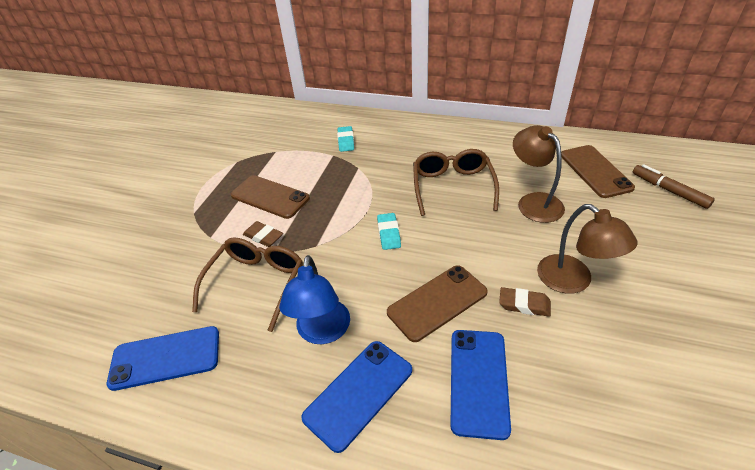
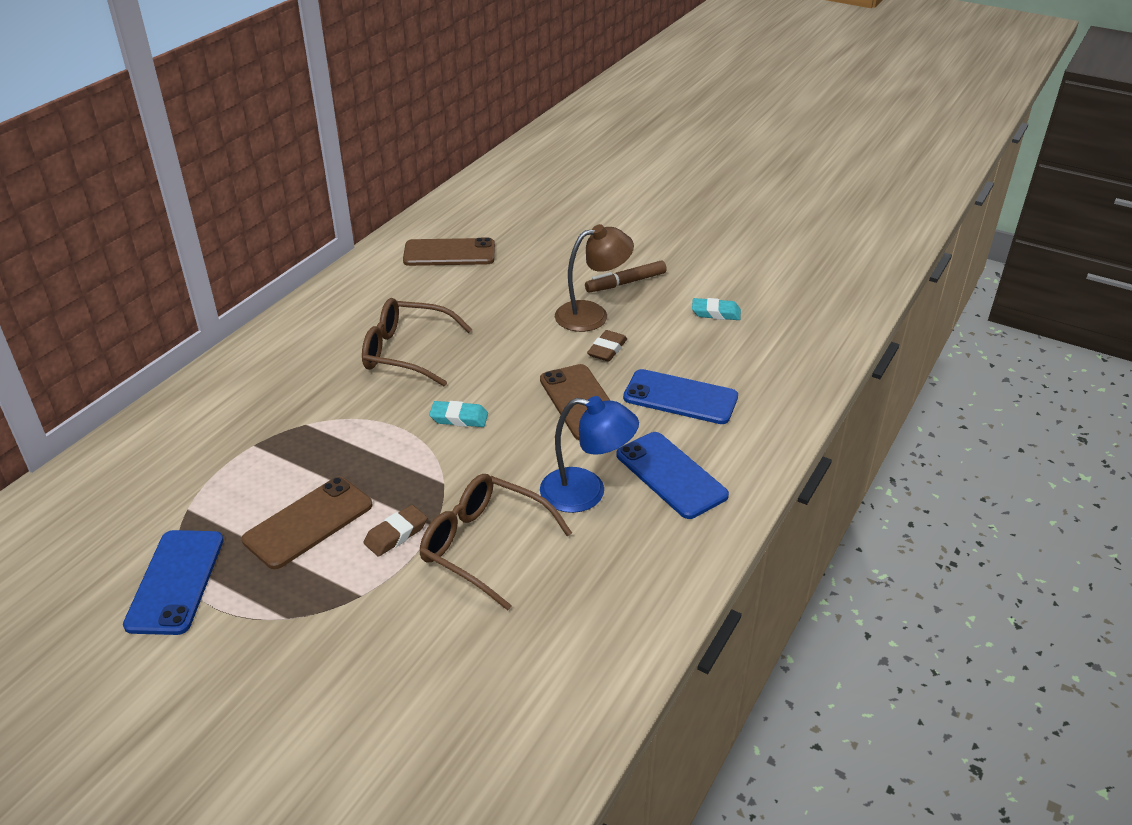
camera: 80 degrees left, 5 degrees down
blue phone [107,326,219,391] -> blue phone moved to [123,530,224,635]
turquoise eraser [337,126,354,152] -> turquoise eraser moved to [692,298,741,320]
brown lamp [513,125,565,223] -> none
brown marker [633,164,715,209] -> brown marker moved to [585,260,667,293]

